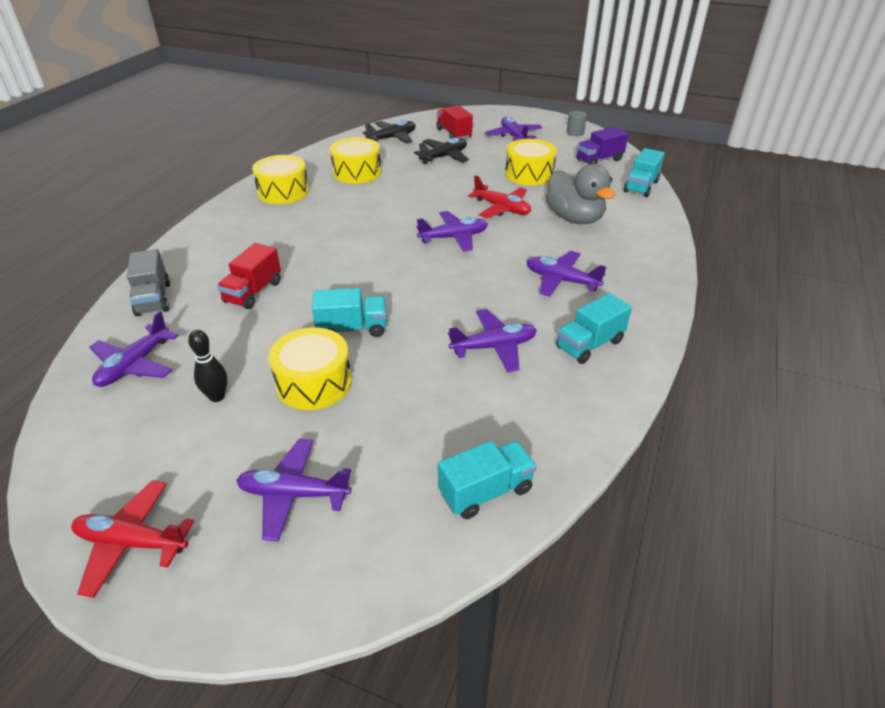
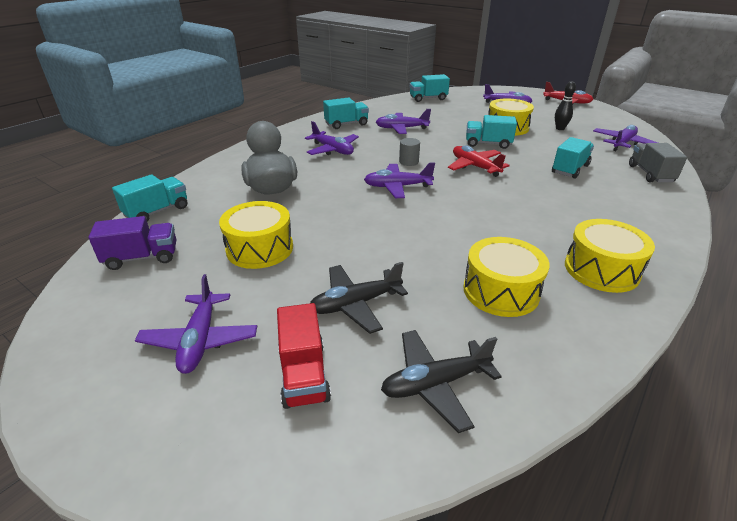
camera: 165 degrees left, 5 degrees down
red truck [217,243,281,309] -> turquoise truck [552,137,594,178]
red plane [468,175,531,218] -> red plane moved to [448,145,510,177]
grey cylinder [567,111,587,136] -> grey cylinder moved to [399,138,420,166]

